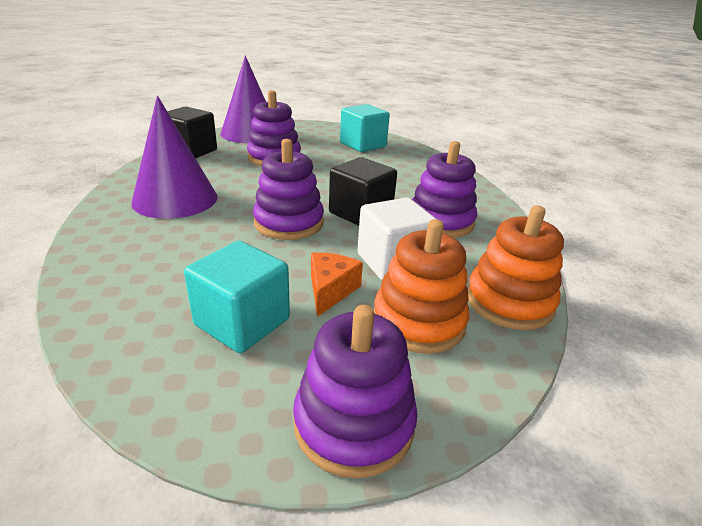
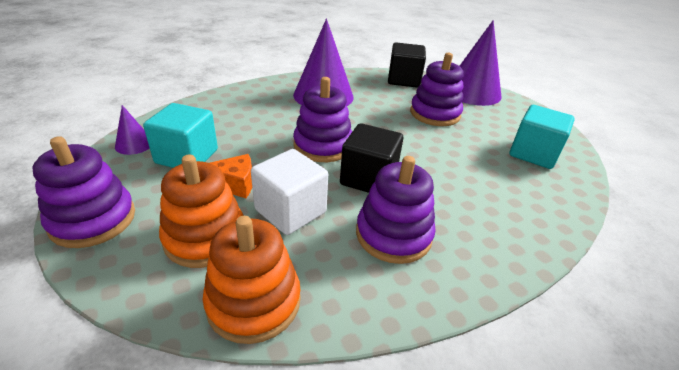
camera: 70 degrees right, 5 degrees up
none -> purple cone [115,105,150,155]

